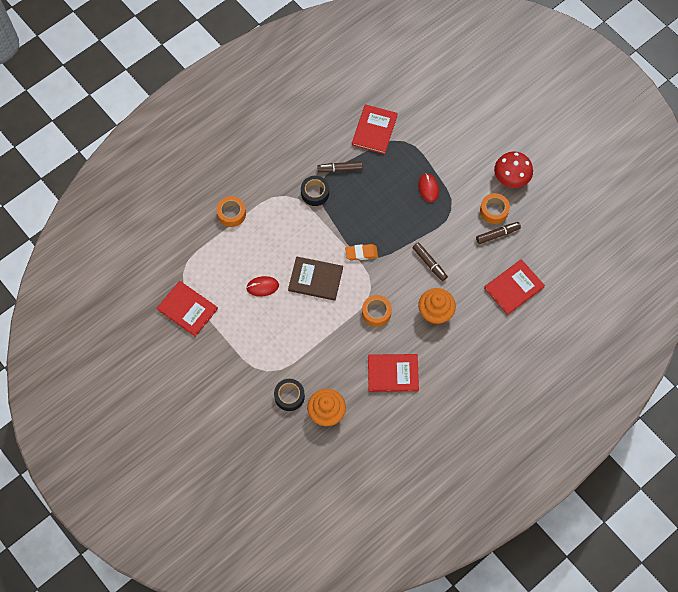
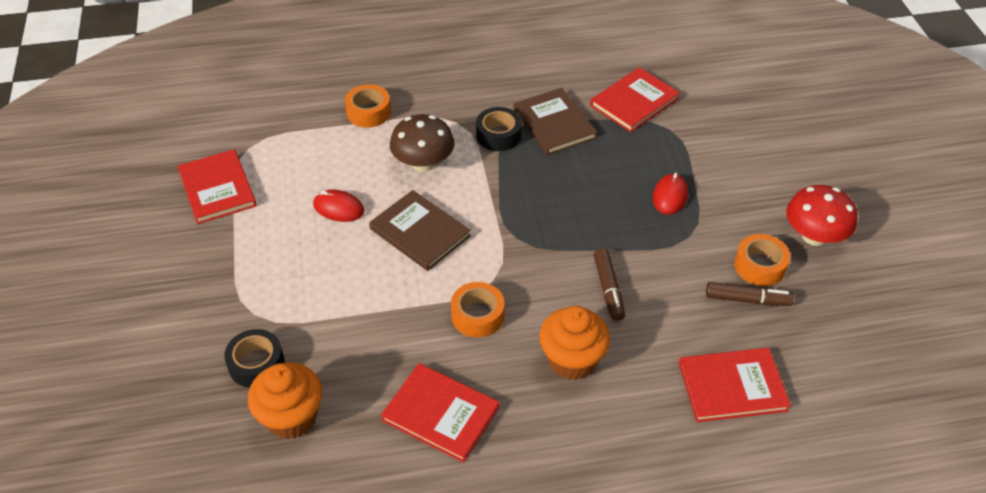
camera: 30 degrees right, 20 degrees down
brown marker [317,161,363,172] -> brown book [513,88,597,155]
orange eraser [345,244,378,261] -> none
none -> brown mushroom [390,114,454,172]

